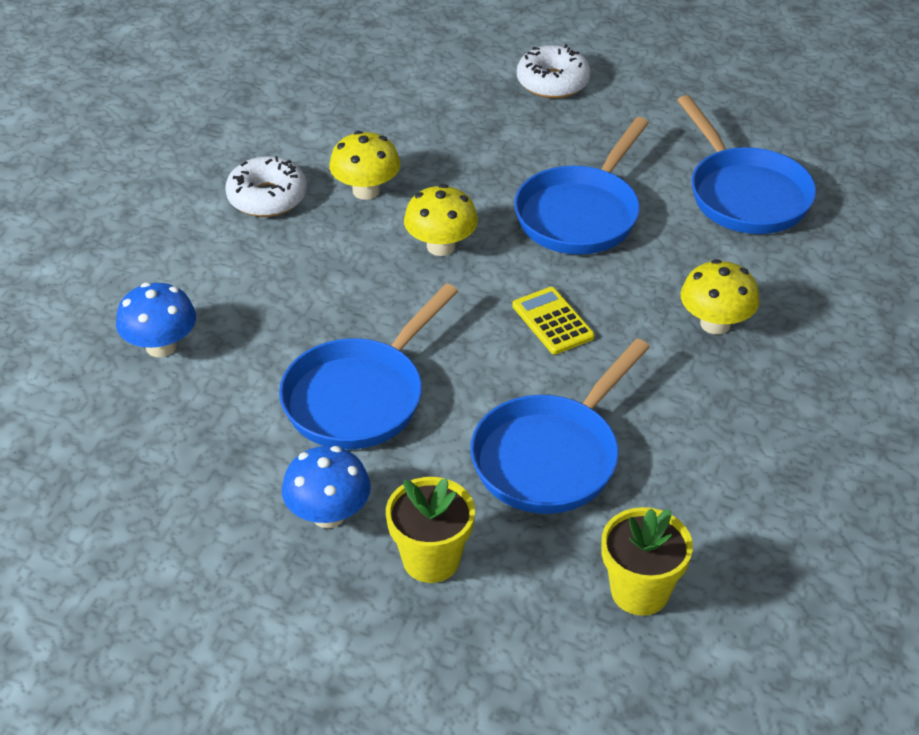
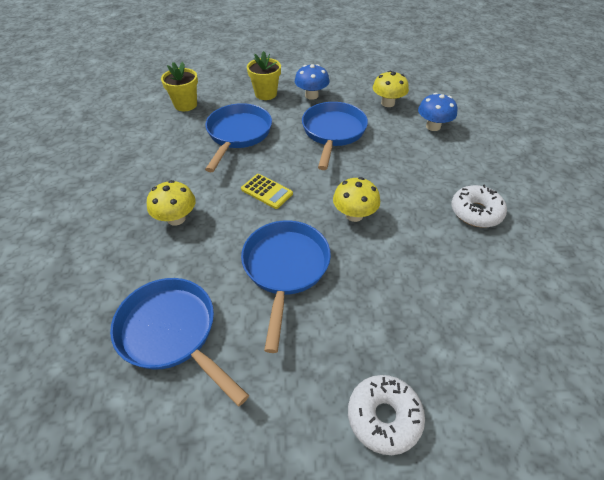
camera: 155 degrees right, 5 degrees up
yellow mushroom [329,131,400,200] -> yellow mushroom moved to [373,71,409,107]

